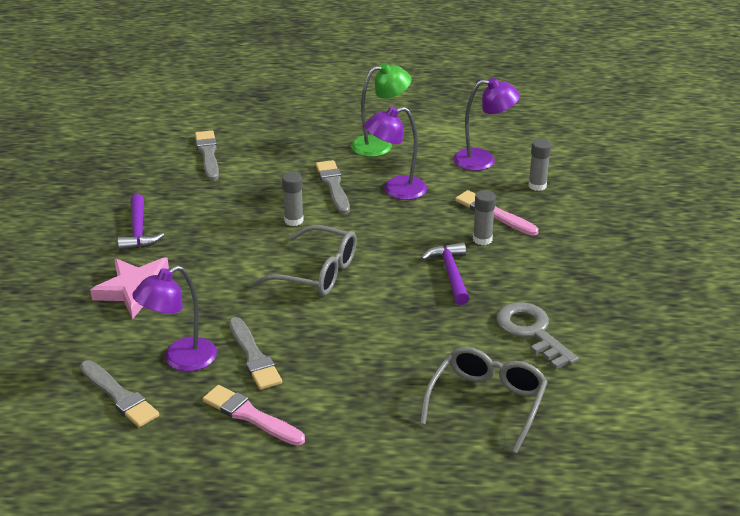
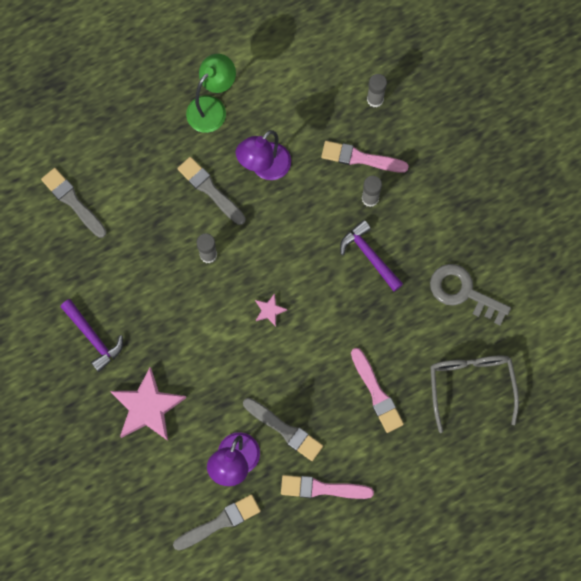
camera: 30 degrees left, 40 degrees up
grey brush [80,360,159,427] -> grey brush turned 45 degrees counterclockwise [173,494,261,551]
grey glasses [253,225,357,296] -> pink star [255,294,287,327]
purple lamp [453,78,520,171] -> none
none -> pink brush [351,348,404,433]

